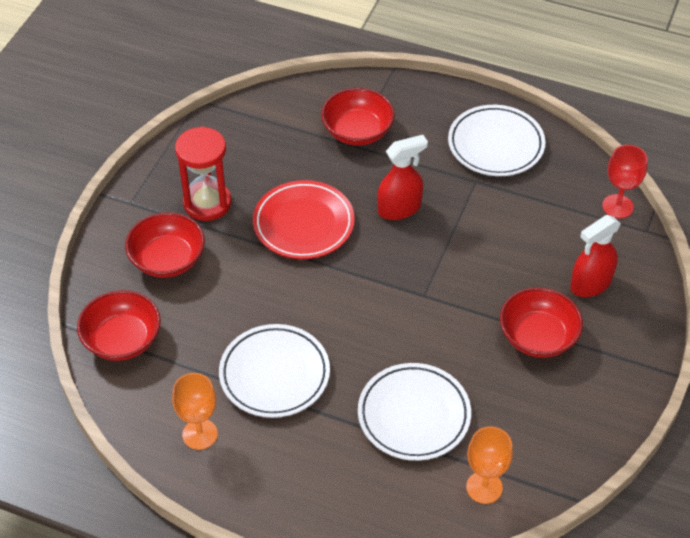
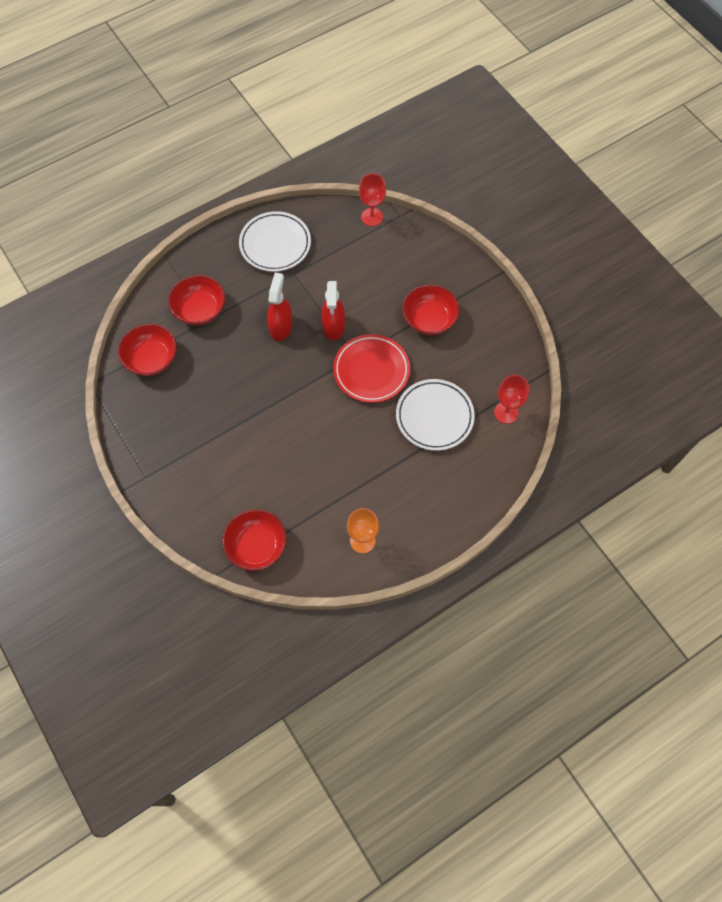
camera: 55 degrees left, 15 degrees up
red bowl [125,212,205,278] -> red bowl moved to [118,324,177,376]
red hourglass [175,126,232,221] -> none
white plate [219,324,330,418] -> none
red plate [253,180,355,259] -> red plate moved to [333,334,410,403]
orange goblet [466,426,513,504] -> red goblet [494,375,529,424]
red spray bottle [570,215,621,297] -> red spray bottle moved to [321,281,345,340]

